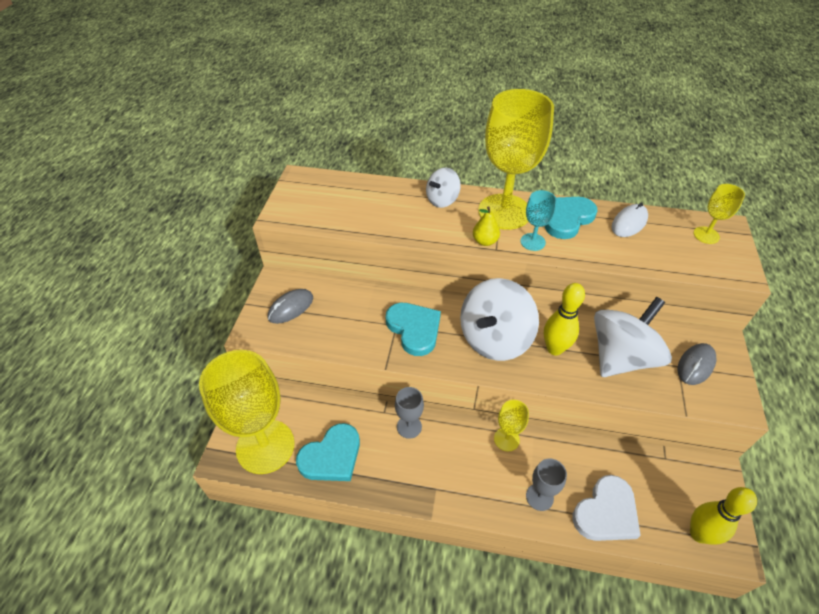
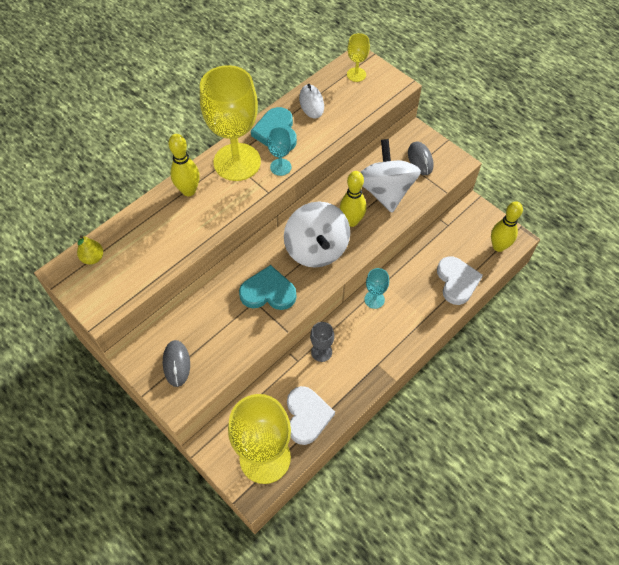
camera: 55 degrees left, 10 degrees up
turquoise heart [296,423,360,481] -> white heart [287,386,335,445]
white spinning top [426,167,461,208] -> yellow bowling pin [168,134,200,196]
yellow pear [473,206,500,246] -> yellow pear moved to [77,236,103,264]
yellow goblet [494,400,529,451] -> turquoise goblet [364,268,389,309]
grey goblet [526,459,567,511] -> none

